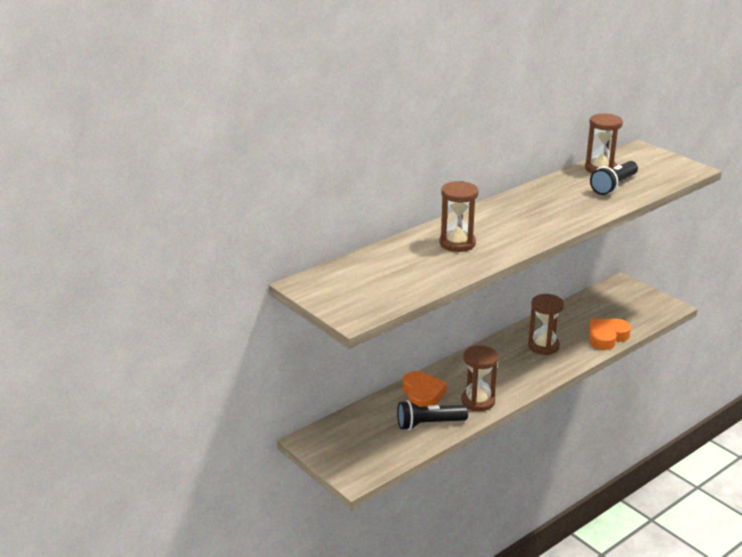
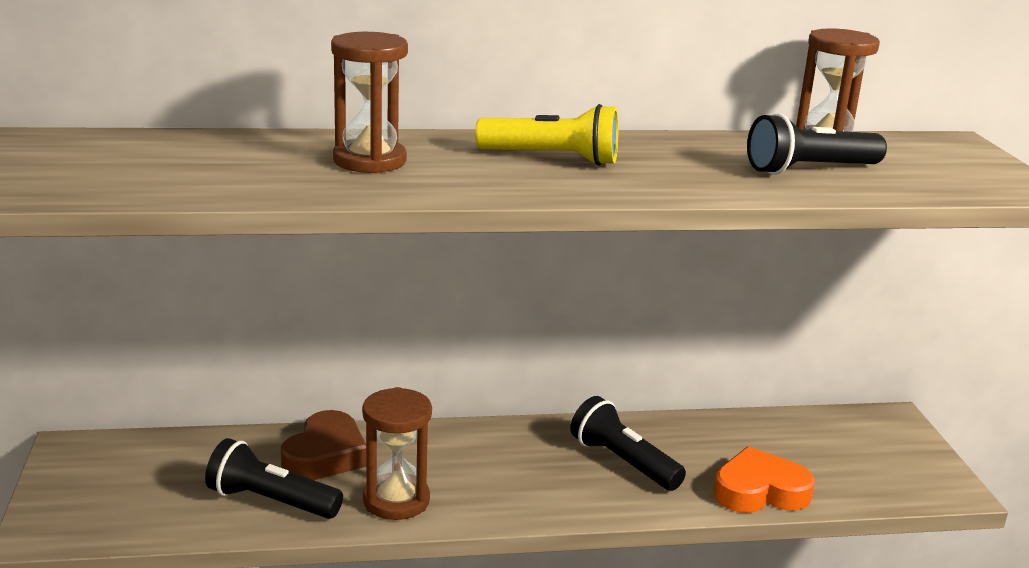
camera: 30 degrees right, 5 degrees down
orange heart [403,371,447,407] -> brown heart [281,410,366,480]
brown hourglass [528,294,564,355] -> black flashlight [570,396,686,491]
none -> yellow flashlight [475,104,618,166]

